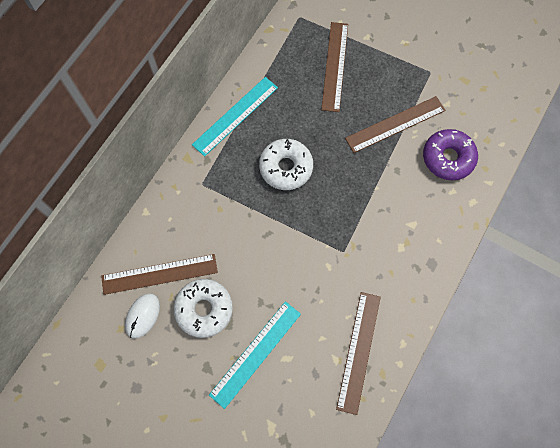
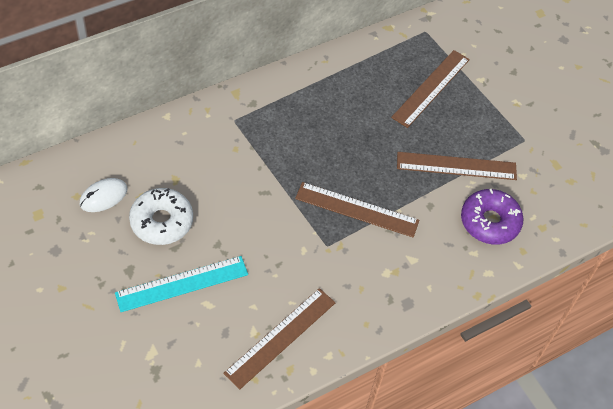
camera: 25 degrees right, 15 degrees down
brown ruler [101,254,218,295] -> brown ruler moved to [295,182,419,238]
turquoise ruler [192,77,278,157] -> none
white donut [259,139,313,190] -> none

